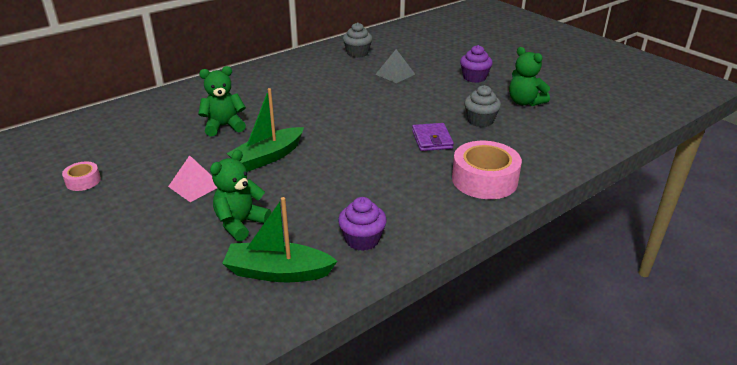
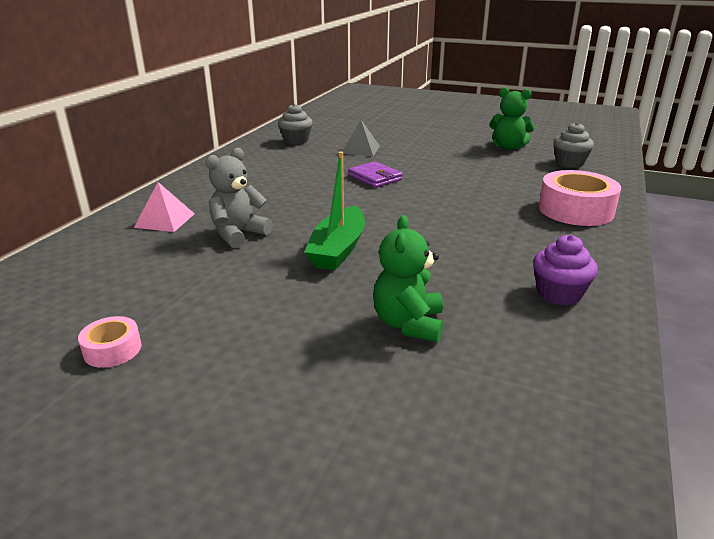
camera: 30 degrees left, 5 degrees down
pink pyramid [168,155,217,202] -> pink pyramid moved to [134,182,195,232]
green teddy bear [199,66,246,136] -> grey teddy bear [206,148,273,248]
green boat [222,197,337,282] -> none
purple wallet [412,123,454,151] -> purple wallet moved to [348,161,403,188]
purple cupcake [460,45,493,83] -> none
grey cupcake [464,85,501,127] -> grey cupcake moved to [553,122,594,168]

